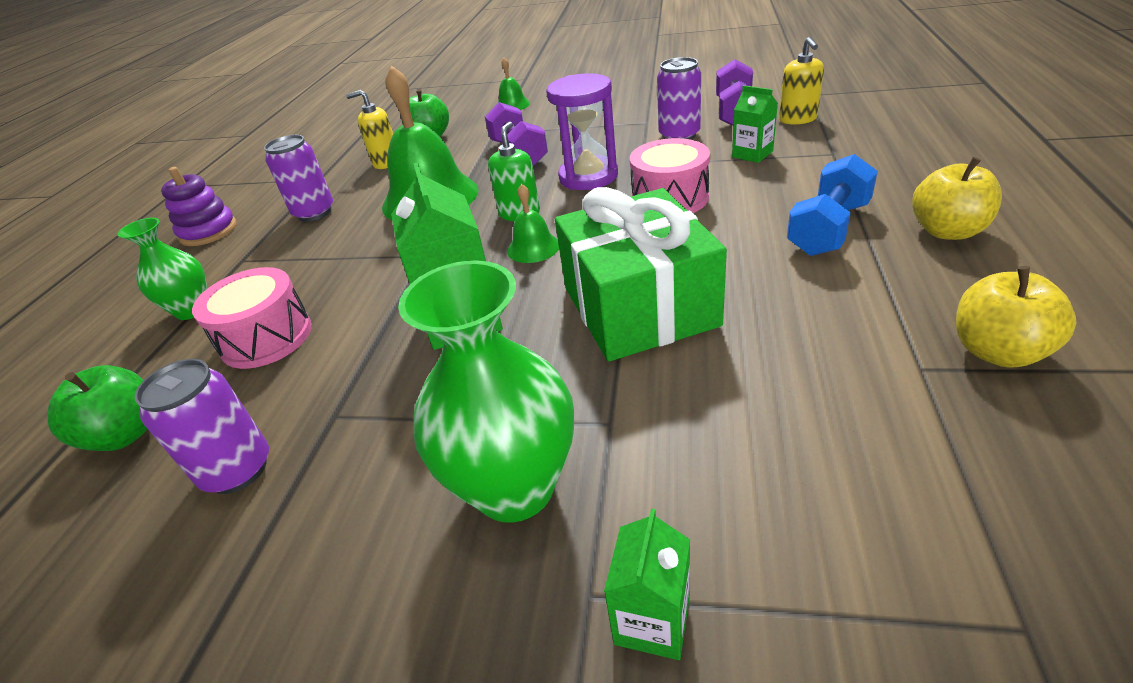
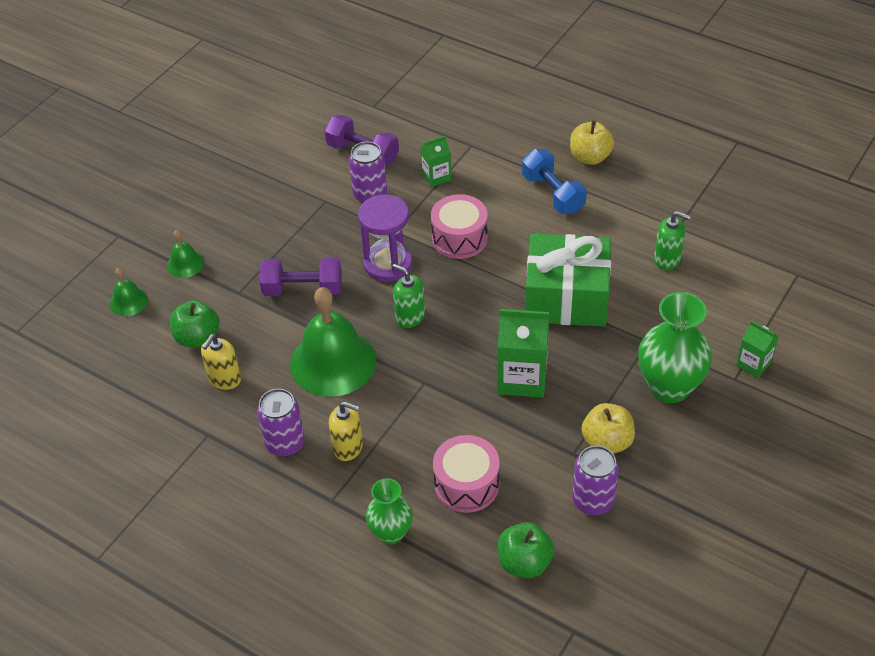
camera: 70 degrees left, 10 degrees up
purple stacking toy [161,167,237,246] -> none
green bell [507,184,559,263] -> green bell moved to [110,268,148,316]
yellow soap dispenser [779,37,824,125] -> yellow soap dispenser moved to [329,402,363,461]
yellow apple [956,266,1076,368] -> yellow apple moved to [581,403,635,454]
none -> green soap dispenser [654,211,691,270]

